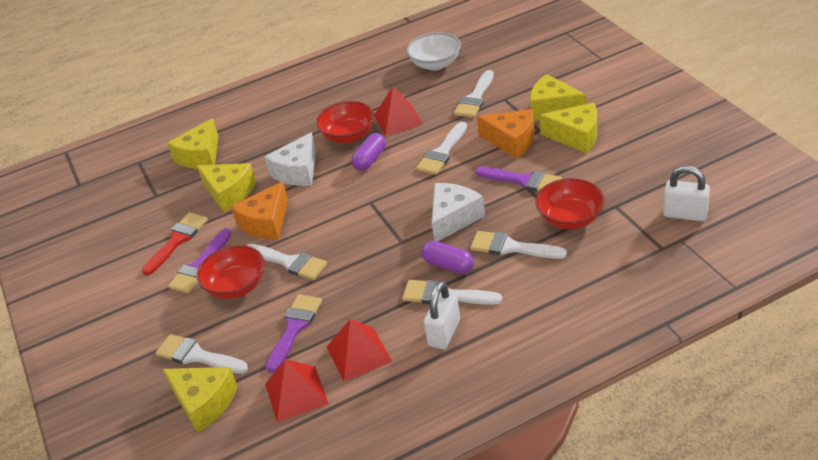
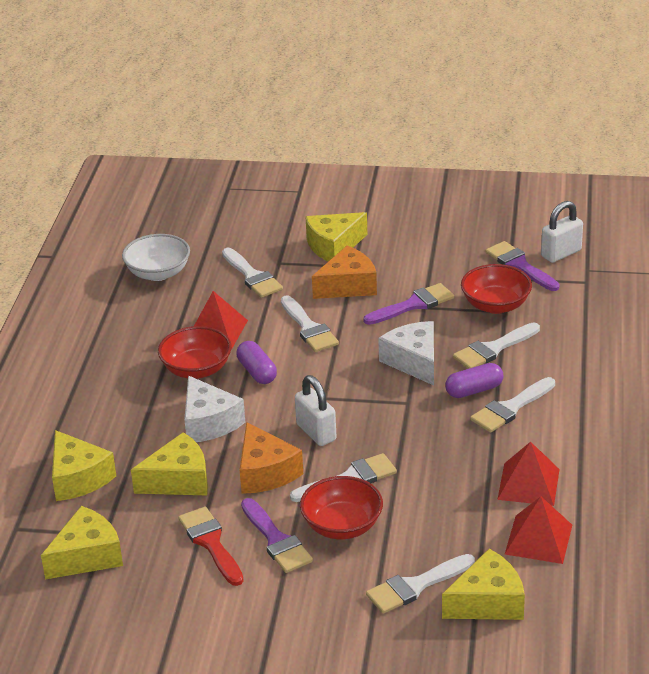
camera: 60 degrees left, 5 degrees down
purple brush [266,294,322,373] -> purple brush moved to [486,241,560,291]
white padlock [424,281,460,349] -> white padlock moved to [295,375,336,446]
yellow cheese [539,103,597,153] -> yellow cheese moved to [41,506,123,579]

